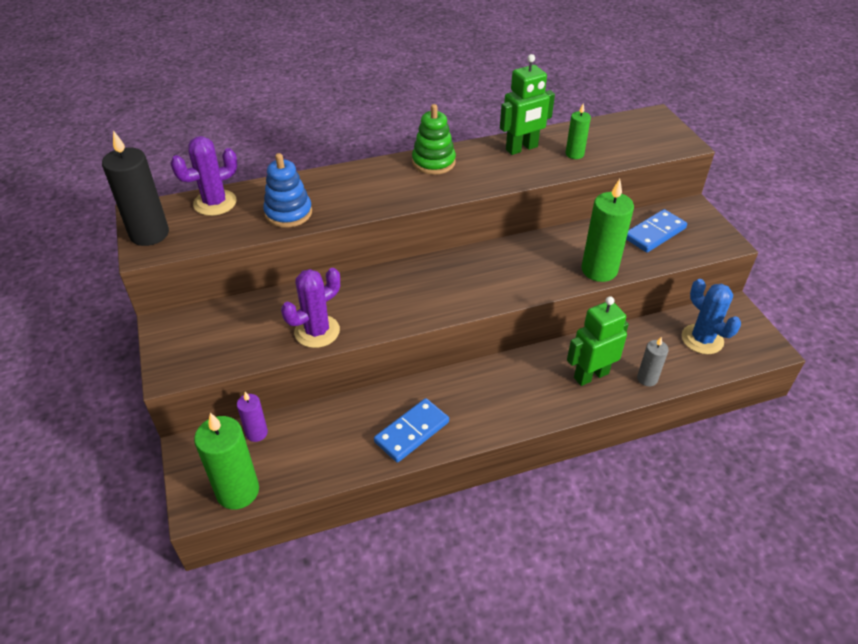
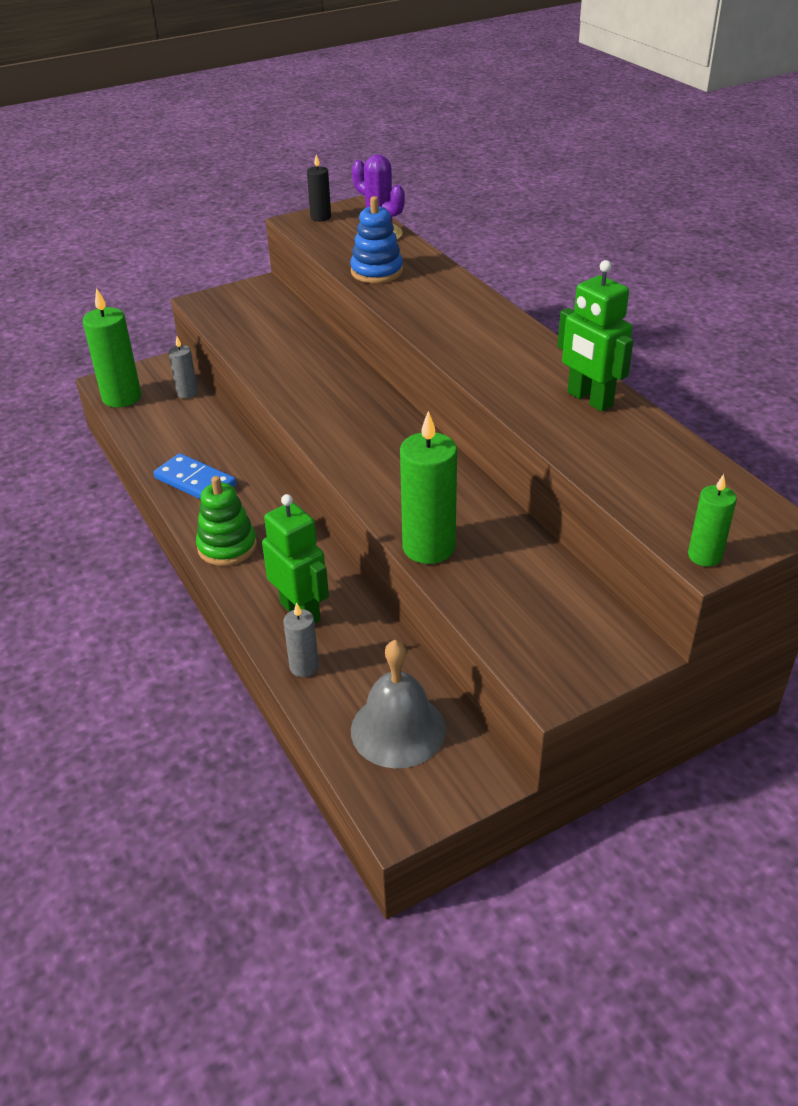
camera: 80 degrees right, 5 degrees down
black candle [102,130,169,246] -> black candle [307,155,331,221], size x0.55
purple candle [237,392,268,442] -> grey candle [169,337,198,399]
purple cactus [281,268,340,348] -> none
green stacking toy [412,104,456,175] -> green stacking toy moved to [196,476,257,566]
green candle [566,103,591,159] -> green candle moved to [688,474,737,567]
blue domino [626,209,687,253] -> none
blue cactus [682,279,741,354] -> grey bell [351,640,446,769]

